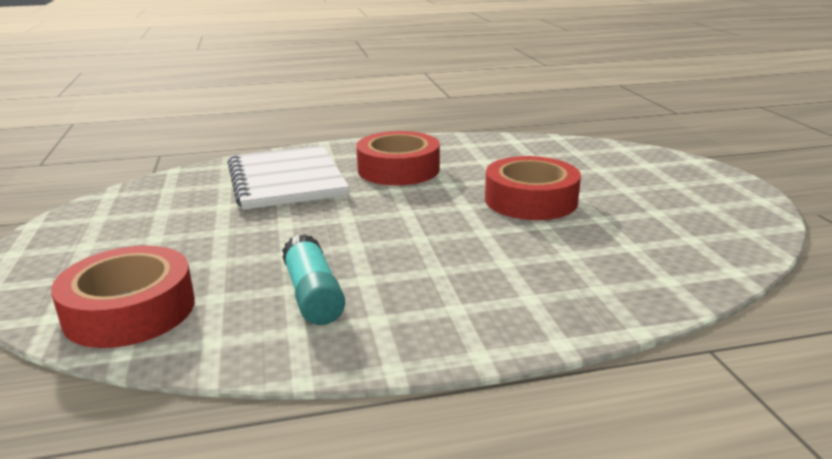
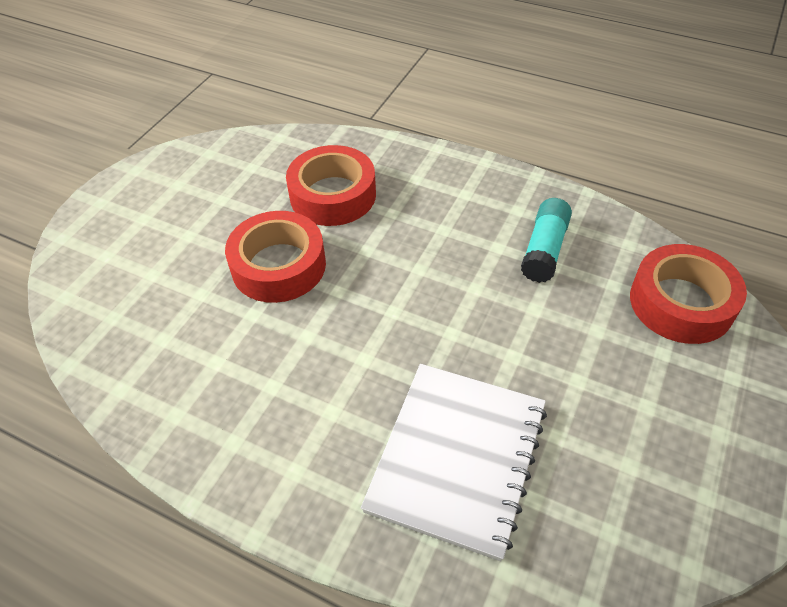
camera: 140 degrees left, 25 degrees up
red tape [356,131,440,185] -> red tape moved to [286,145,376,226]

